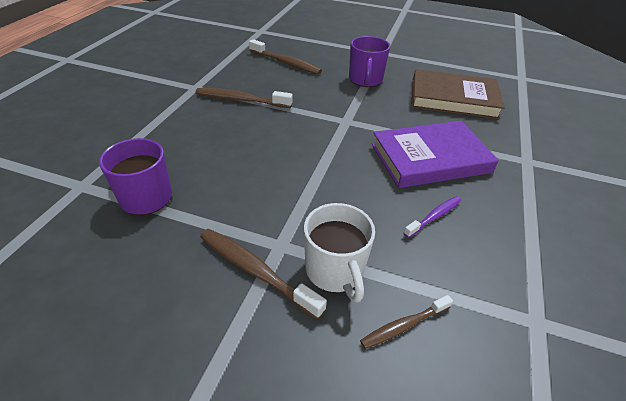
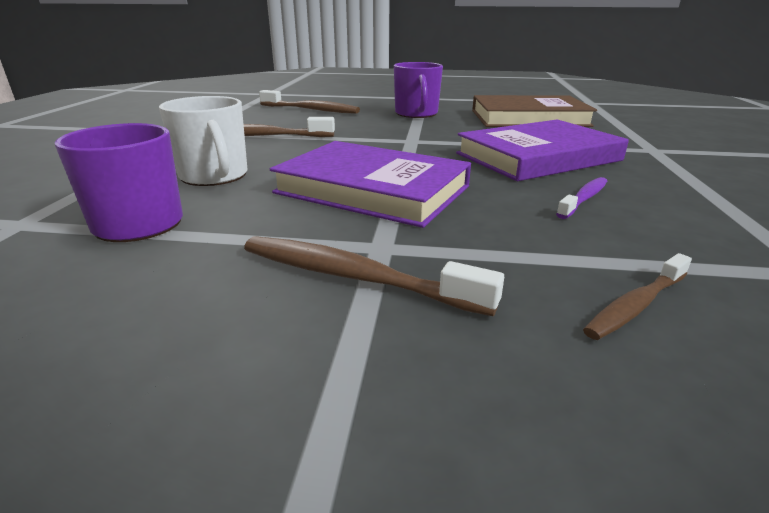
camera: 10 degrees left, 15 degrees down
white mug [304,203,375,303] -> white mug moved to [159,96,247,186]
none -> purple book [270,141,471,228]

